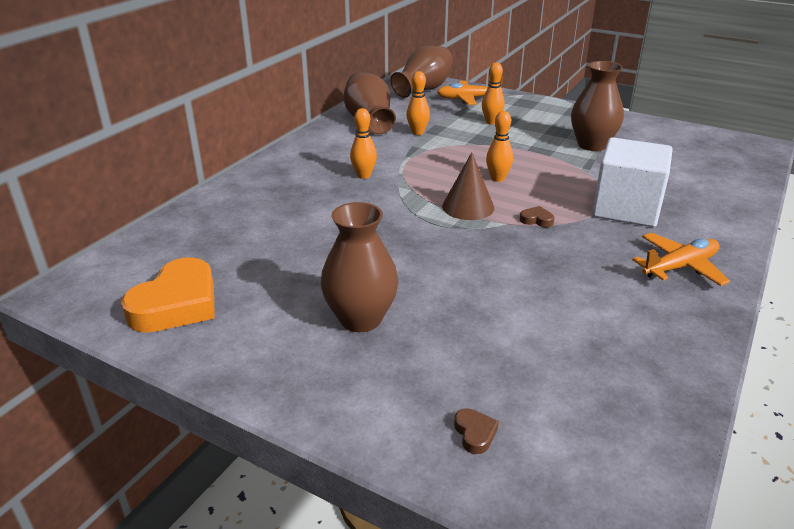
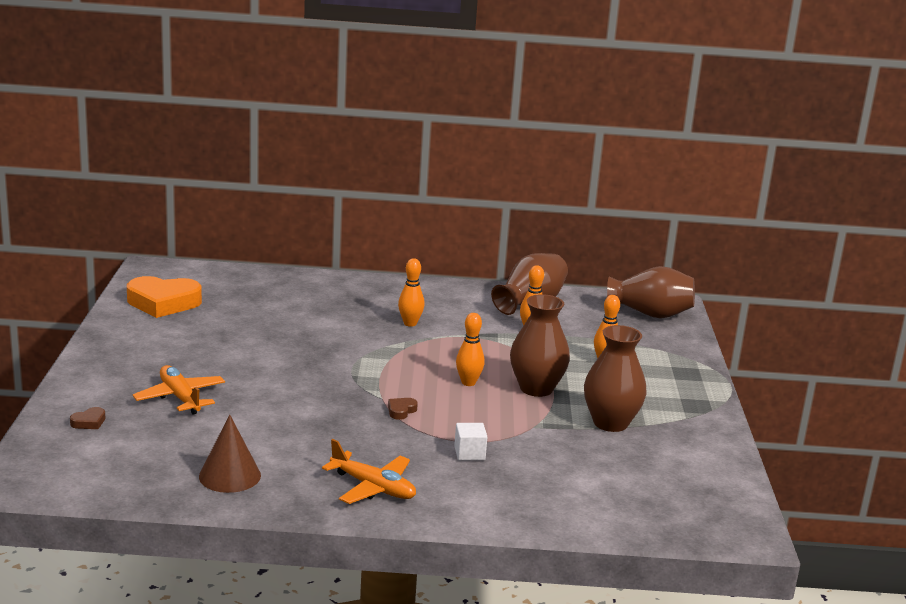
camera: 60 degrees right, 10 degrees down
brown vase [321,202,399,332] -> brown vase moved to [510,294,570,397]
orange plane [437,76,503,105] -> orange plane moved to [133,365,225,415]
brown cone [442,152,494,220] -> brown cone moved to [199,414,261,493]
brown heart [520,206,555,227] -> brown heart turned 135 degrees counterclockwise [388,398,418,420]
white cube [592,137,673,227] -> white cube [454,423,487,460], size x0.41

